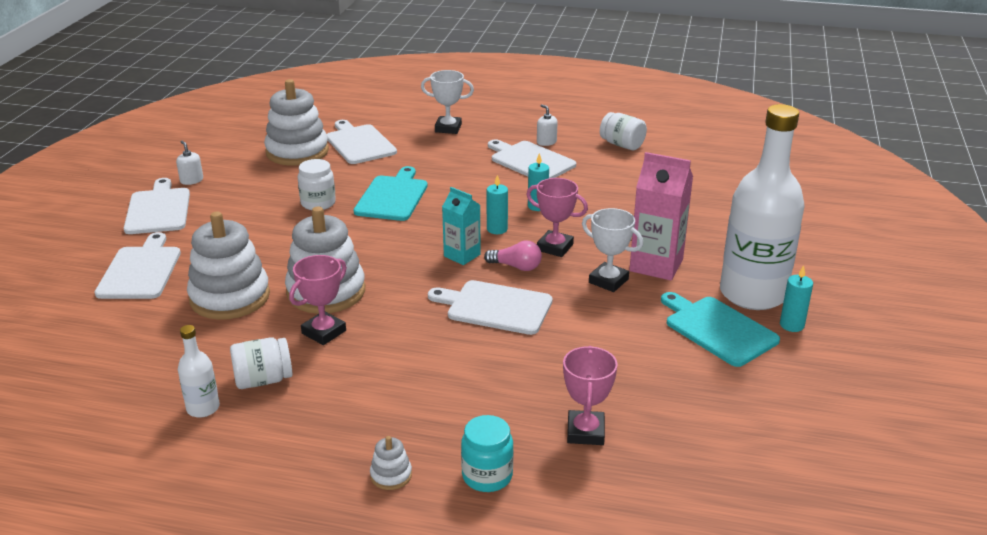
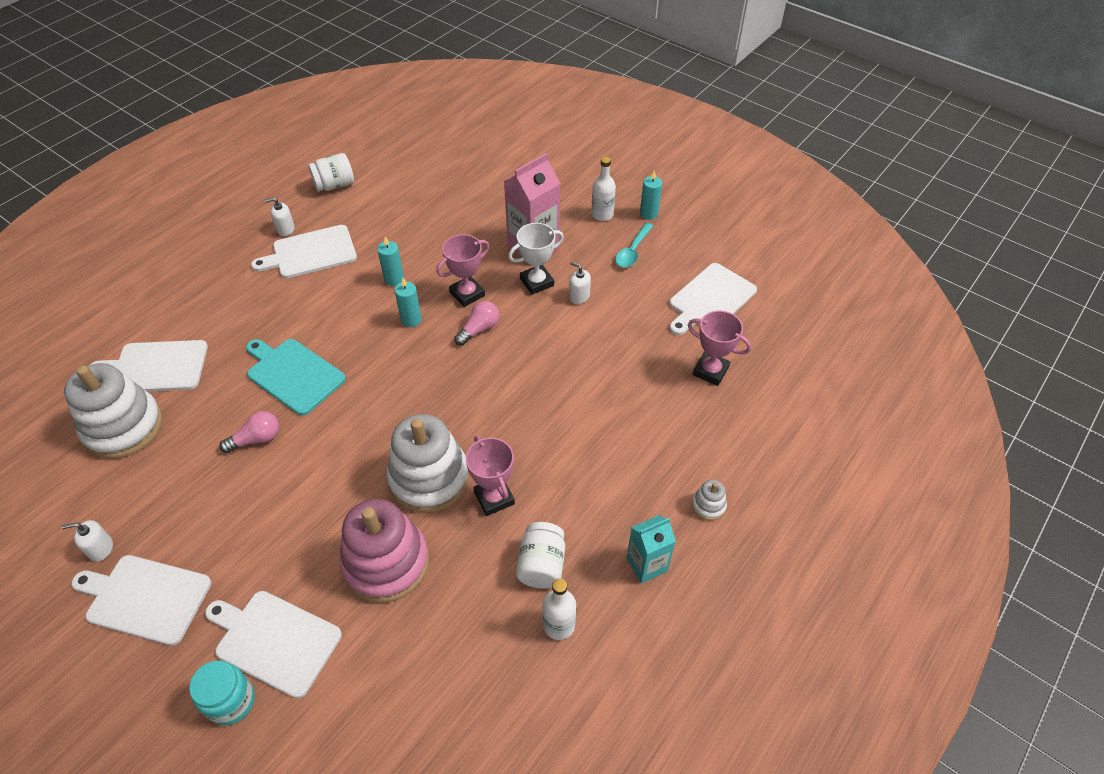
camera: 65 degrees left, 20 degrees up
white stacking toy [187,211,270,320] -> pink stacking toy [340,499,429,603]
white jar [298,159,336,210] -> pink light bulb [219,411,279,453]
white trophy [421,70,474,134] -> none
white cutting board [428,280,553,335] -> white cutting board moved to [669,263,757,335]
turquoise carton [442,187,481,265] -> turquoise carton moved to [627,515,676,584]
turquoise jar [461,415,514,492] -> turquoise jar moved to [189,660,255,725]
turquoise cutting board [661,292,780,367] -> turquoise spoon [615,223,653,268]
white bottle [720,104,804,310] -> white bottle [591,157,616,221], size x0.42
none -> white soap dispenser [569,262,591,304]

